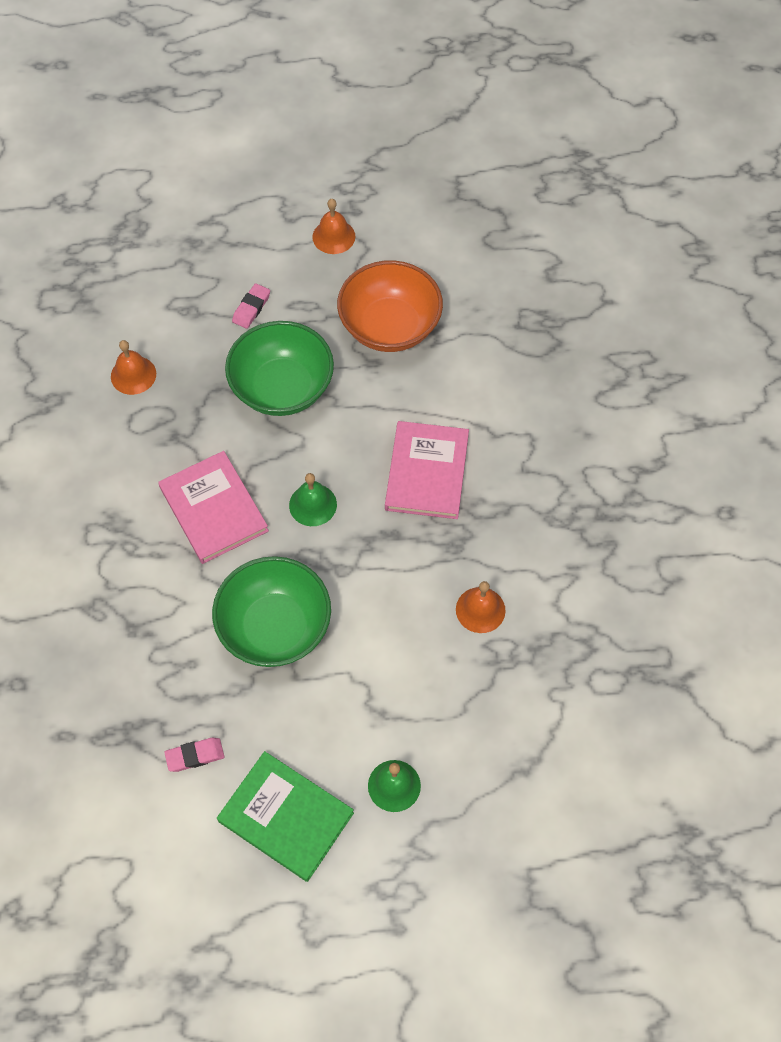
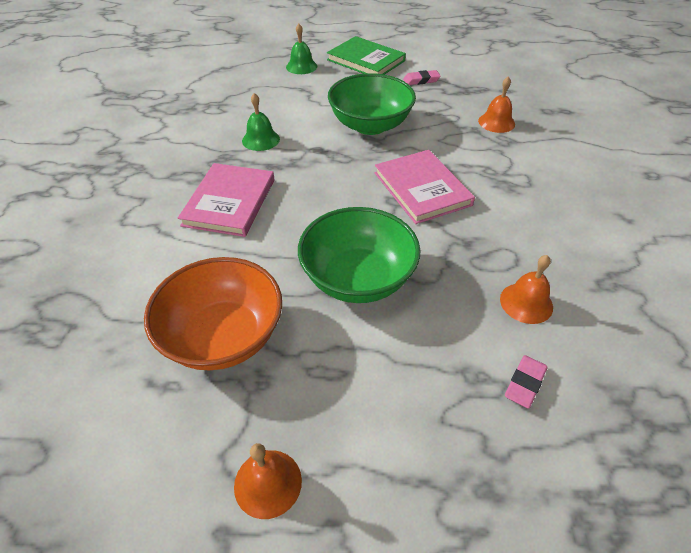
camera: 175 degrees left, 15 degrees down
pink eraser [232,283,270,329] -> pink eraser moved to [505,355,548,409]
green bell [289,473,337,526] -> green bell moved to [242,93,280,151]
orange bell [456,581,506,633] -> orange bell moved to [478,76,515,133]

